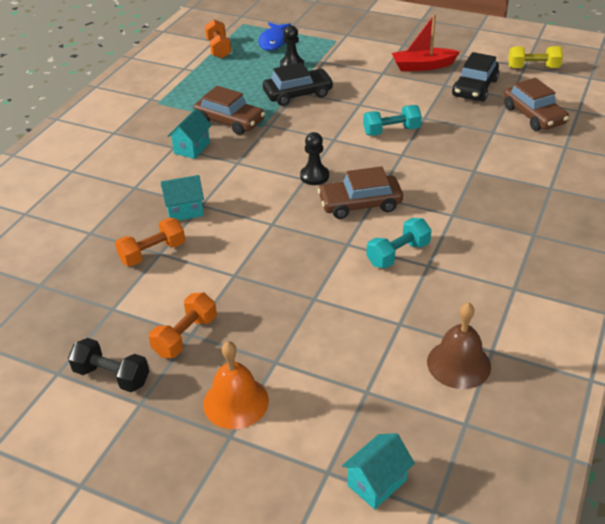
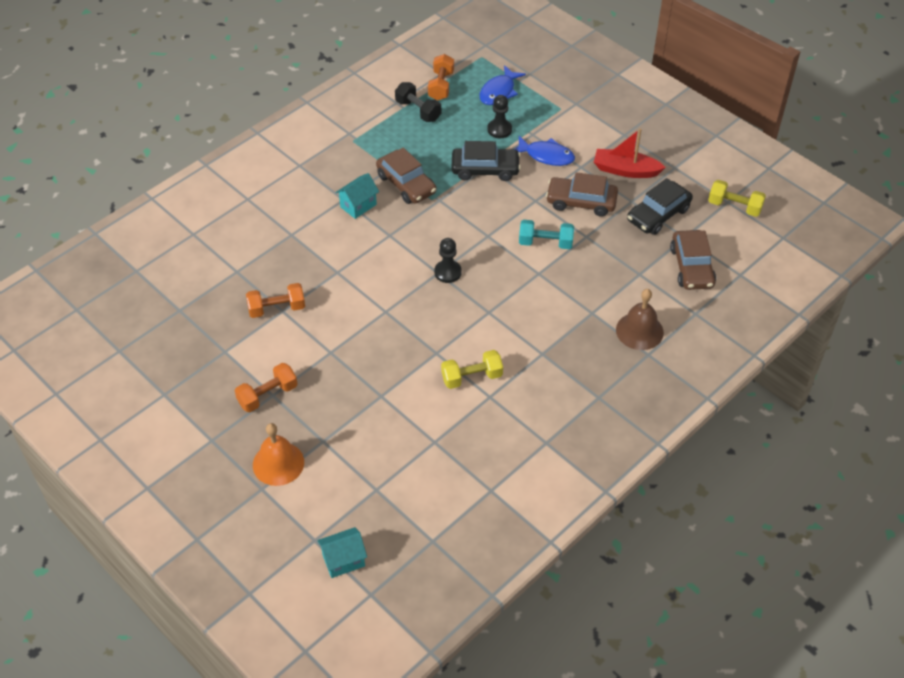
camera: 20 degrees right, 10 degrees up
black dumbbell [68,338,149,392] -> black dumbbell moved to [395,82,441,122]
turquoise house [161,175,204,221] -> none
brown car [318,166,403,219] -> brown car moved to [546,172,618,217]
turquoise dumbbell [366,218,432,268] -> yellow dumbbell [441,350,503,389]
brown bell [427,302,491,389] -> brown bell moved to [616,289,664,350]
none -> blue fish [514,136,575,166]

